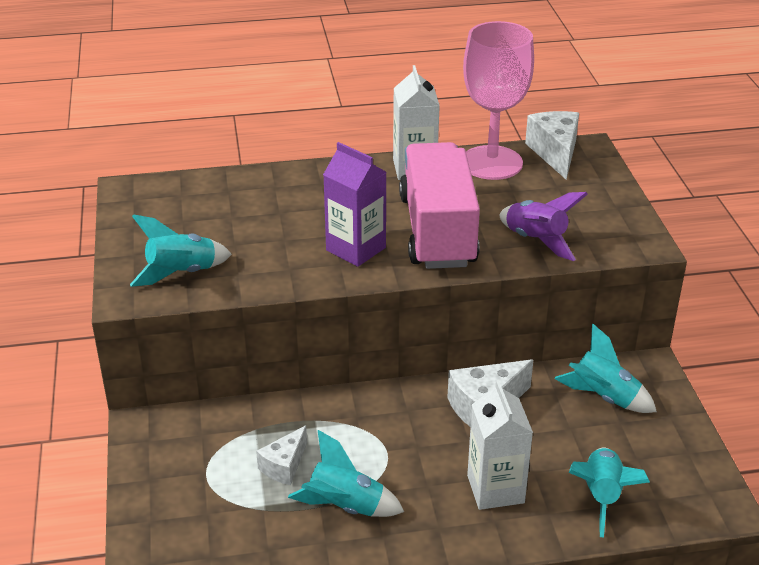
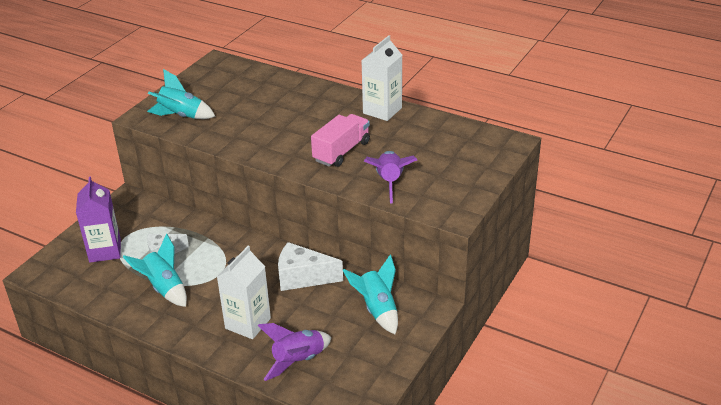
camera: 40 degrees right, 0 degrees up
purple carton [323,142,386,267] -> purple carton moved to [76,177,121,263]
pink truck [399,142,480,269] -> pink truck [311,114,370,167], size x0.59
pink goblet [463,21,534,180] -> none
white cheese [525,111,579,180] -> none
turquoise rocket [569,448,650,538] -> purple rocket [258,323,331,381]

